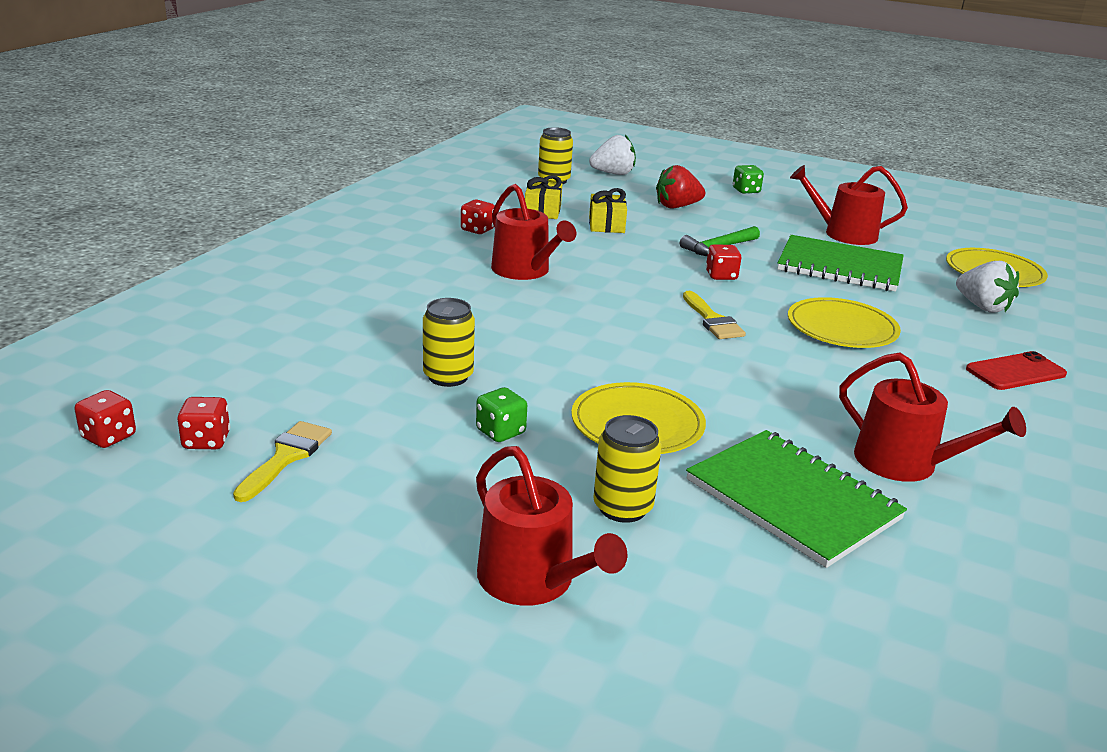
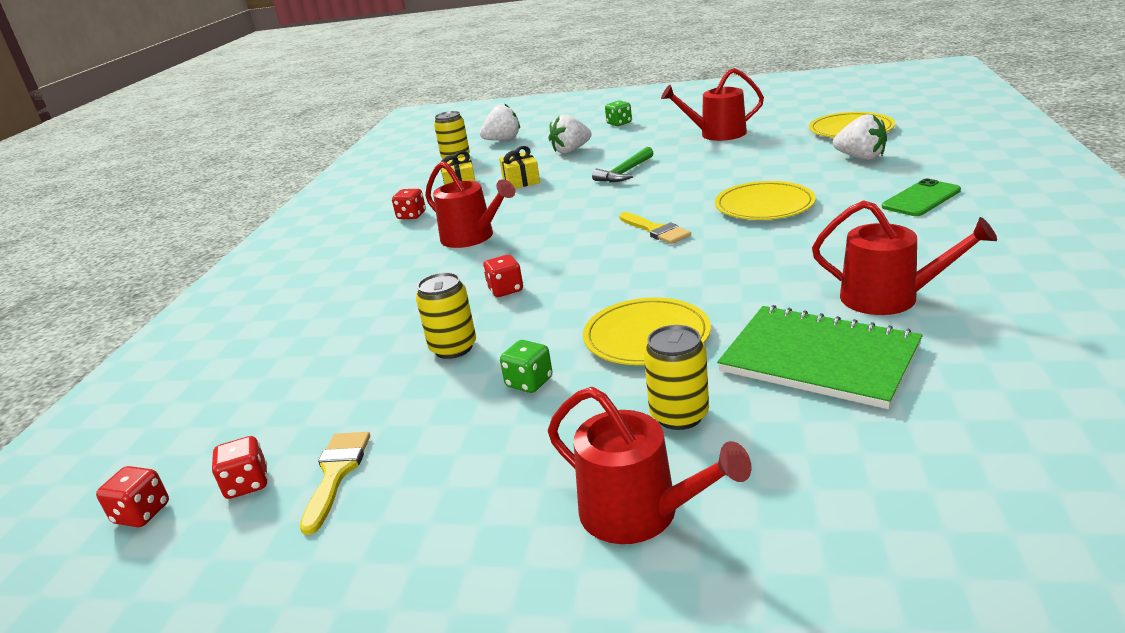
camera: 10 degrees left, 0 degrees up
red strawberry [656,165,705,209] -> white strawberry [548,115,592,153]
red dice [706,244,741,280] -> red dice moved to [483,255,523,297]
green notebook [777,235,904,292] -> none
red phone [966,351,1067,390] -> green phone [882,178,961,216]

